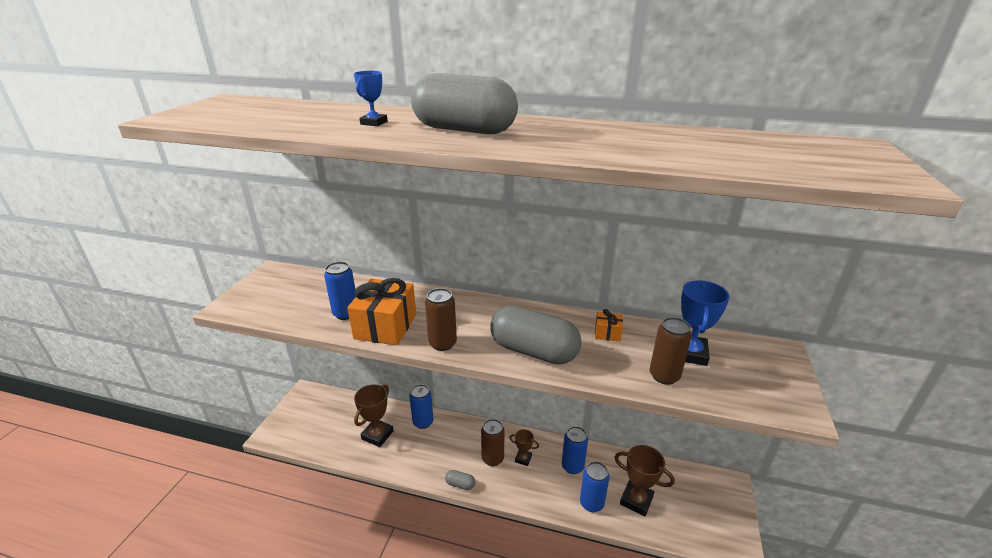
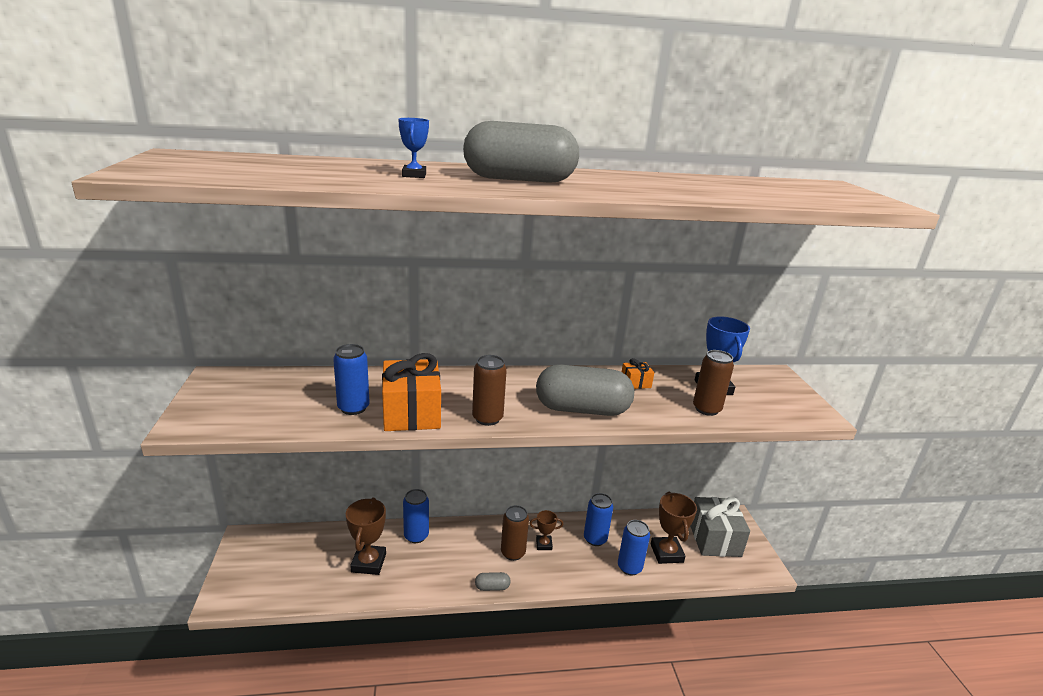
camera: 25 degrees left, 5 degrees down
brown trophy [614,445,675,516] -> brown trophy turned 75 degrees clockwise [651,492,697,564]
none -> grey gift [690,497,750,557]

